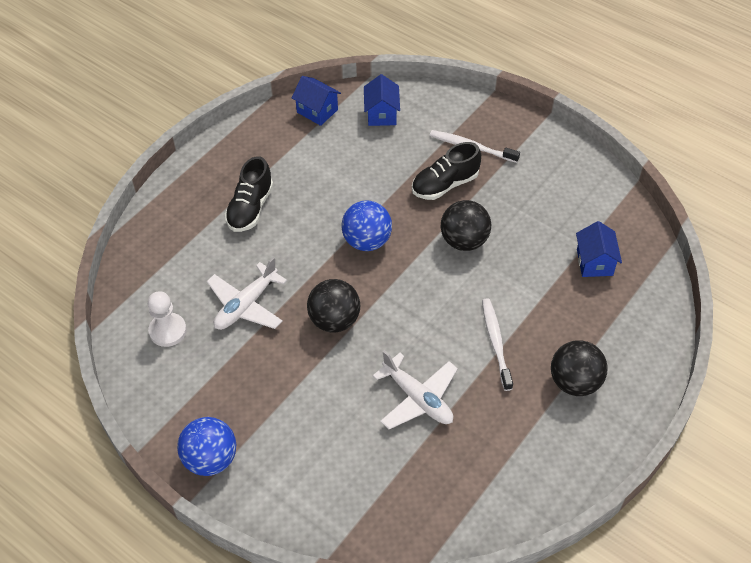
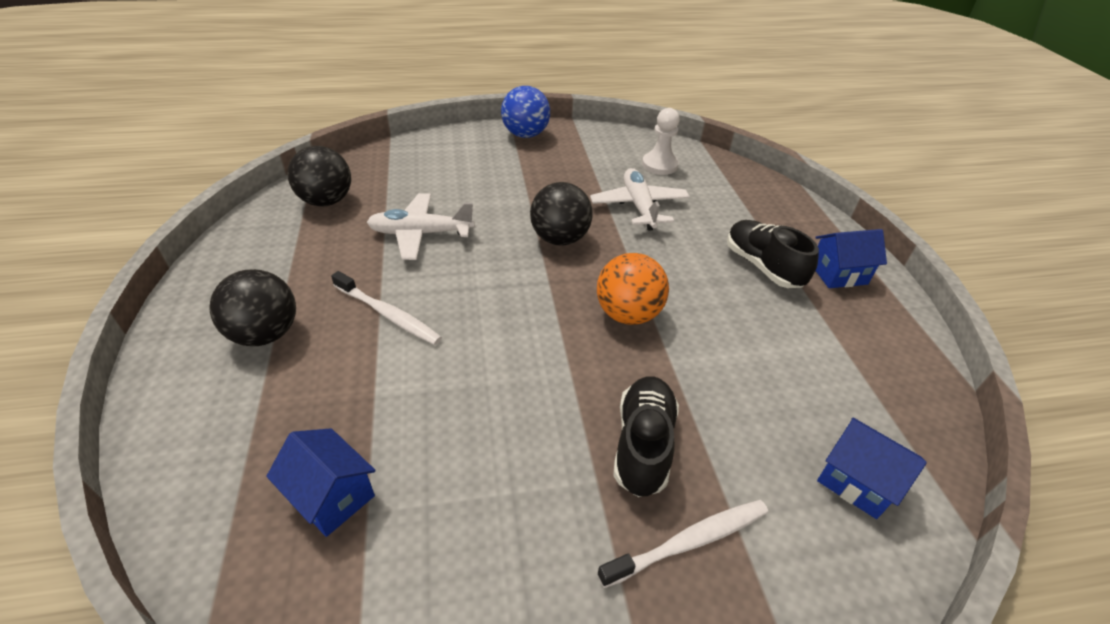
camera: 130 degrees right, 10 degrees down
blue house [292,76,341,126] -> blue house moved to [815,229,887,288]
blue ball [342,200,392,251] -> orange ball [597,253,669,325]
black ball [441,200,491,251] -> black ball moved to [287,146,351,206]

